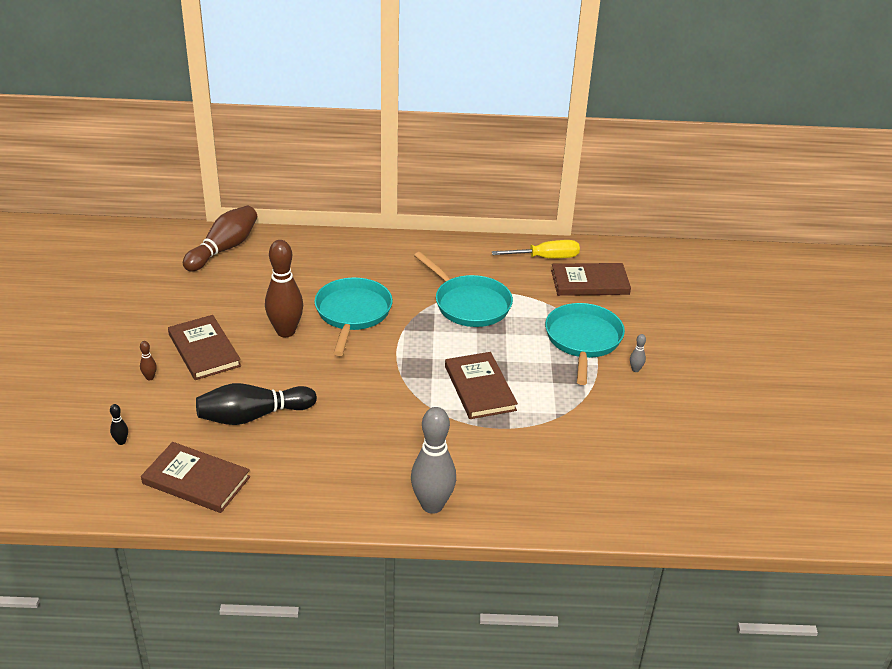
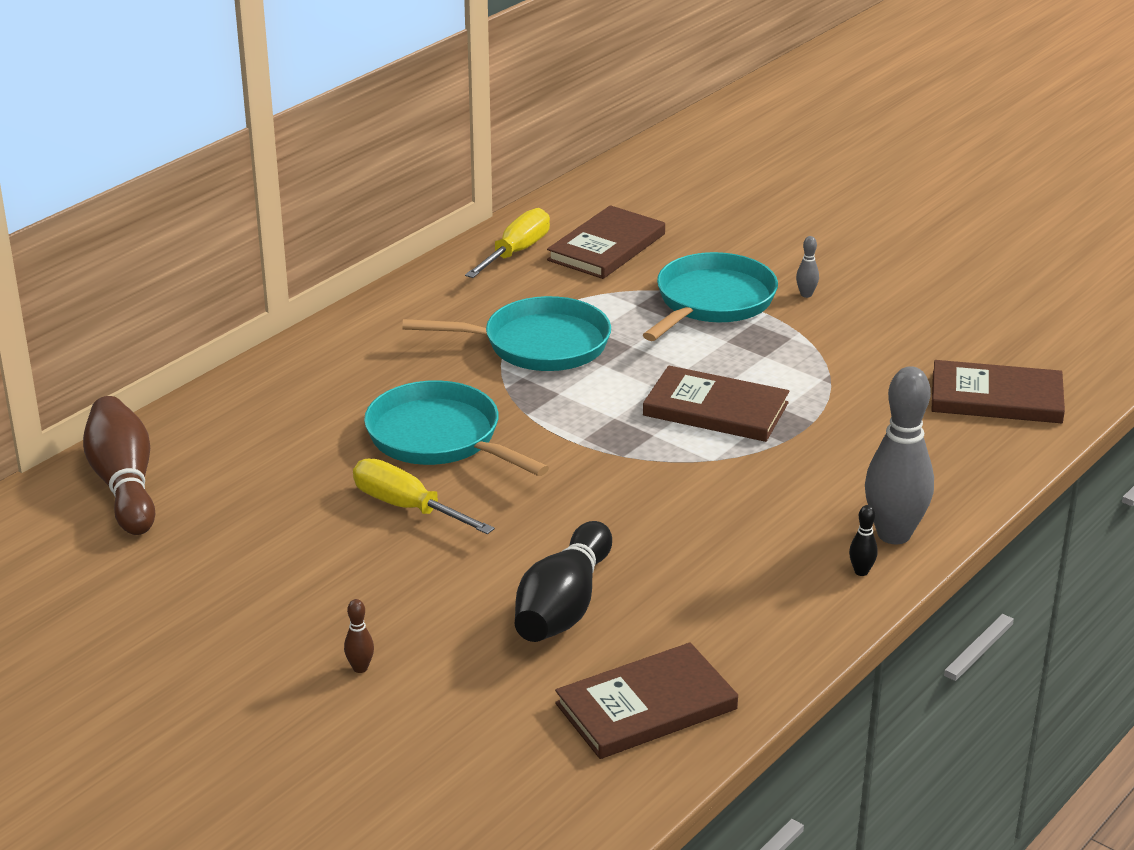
camera: 50 degrees left, 5 degrees down
black bowling pin [110,404,128,445] -> black bowling pin moved to [849,505,878,576]
brown book [168,315,241,380] -> brown book moved to [931,360,1065,423]
brown bowling pin [265,240,303,337] -> yellow screwdriver [353,458,495,534]
turquoise pan [545,303,625,385] -> turquoise pan turned 75 degrees clockwise [643,252,778,341]

